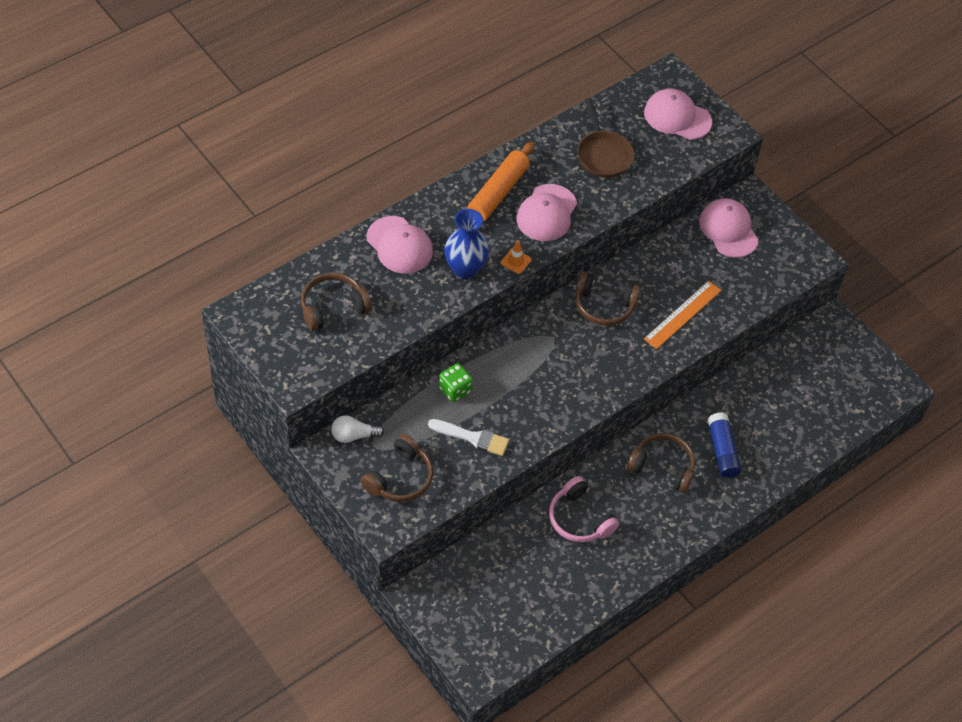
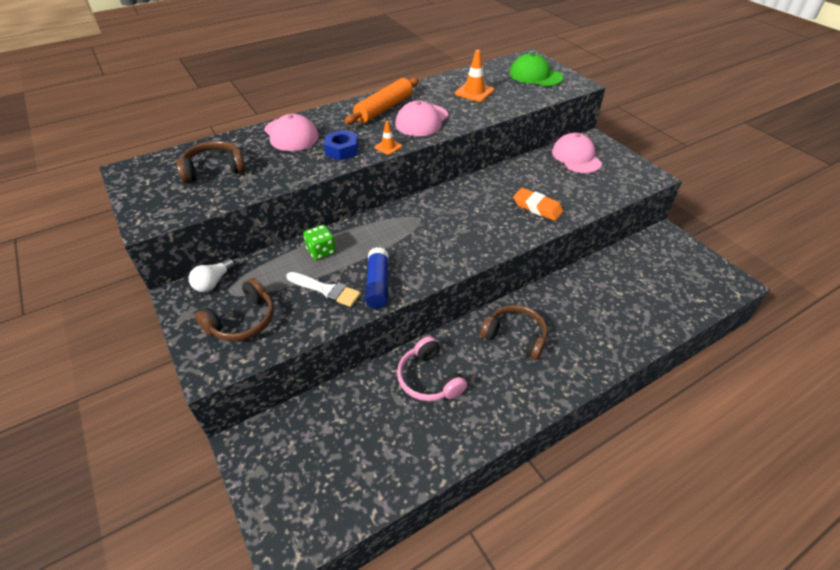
camera: 10 degrees right, 10 degrees down
white light bulb [331,415,384,443] -> white light bulb turned 60 degrees counterclockwise [189,259,235,292]
blue vase [444,209,489,279] -> blue nut [324,130,358,161]
brown headphones [575,272,641,326] -> none
brown pan [577,98,634,178] -> orange traffic cone [455,50,494,102]
pink cap [644,88,712,140] -> green cap [509,53,563,86]
orange ruler [644,281,721,349] -> orange eraser [513,188,563,221]
blue glue stick [708,412,741,478] -> blue glue stick moved to [365,247,389,309]

